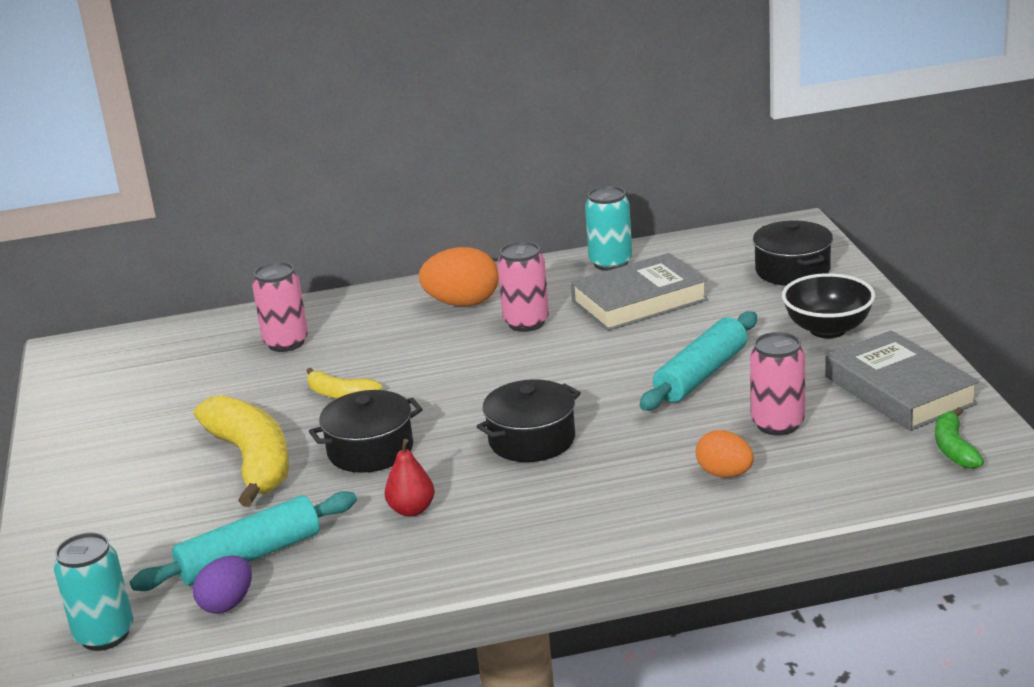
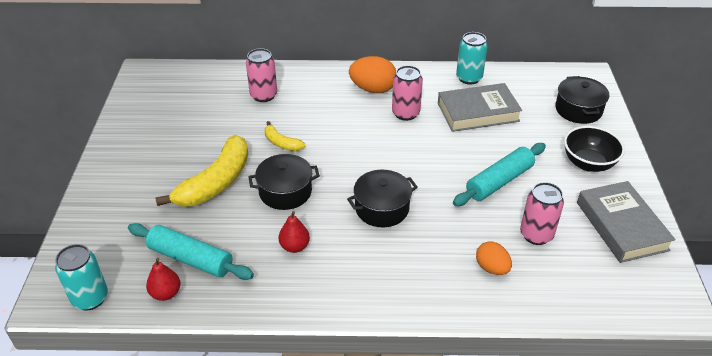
camera: 10 degrees right, 15 degrees up
turquoise rolling pin [130,491,357,591] -> turquoise rolling pin turned 45 degrees clockwise [128,223,254,280]
purple egg [193,556,252,614] -> red pear [146,258,181,301]
yellow banana [194,395,289,507] -> yellow banana turned 45 degrees clockwise [155,135,248,207]
green banana [935,407,984,469] -> none

